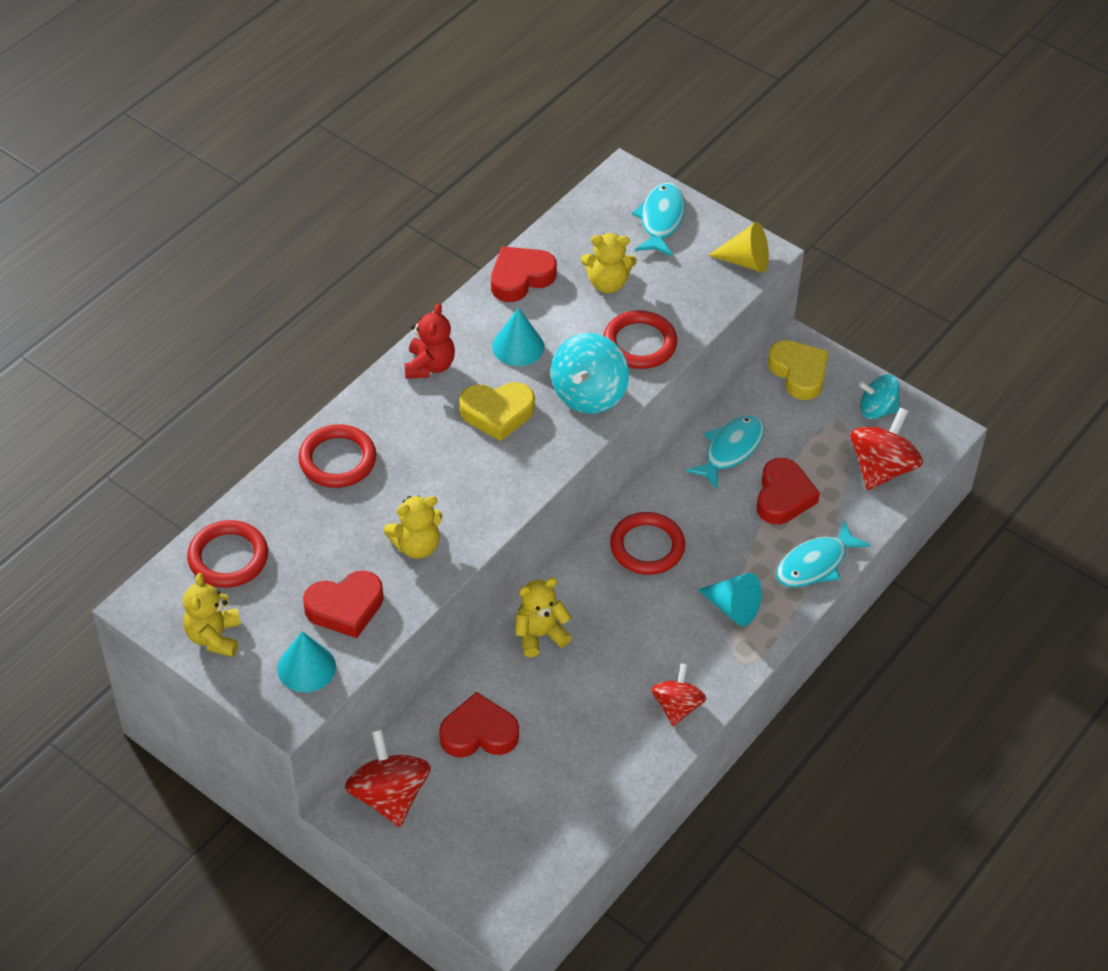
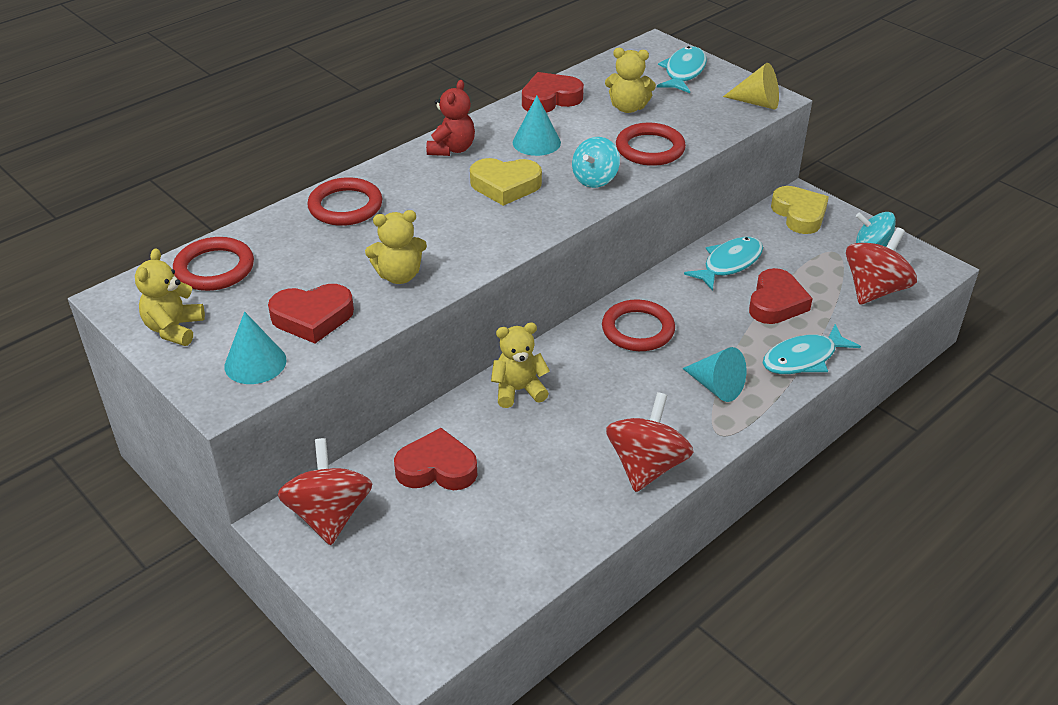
camera: 10 degrees right, 10 degrees down
turquoise spinning top [551,333,629,414] -> turquoise spinning top [572,137,620,188], size x0.66
red spinning top [651,663,706,726] -> red spinning top [606,392,694,492], size x1.52

